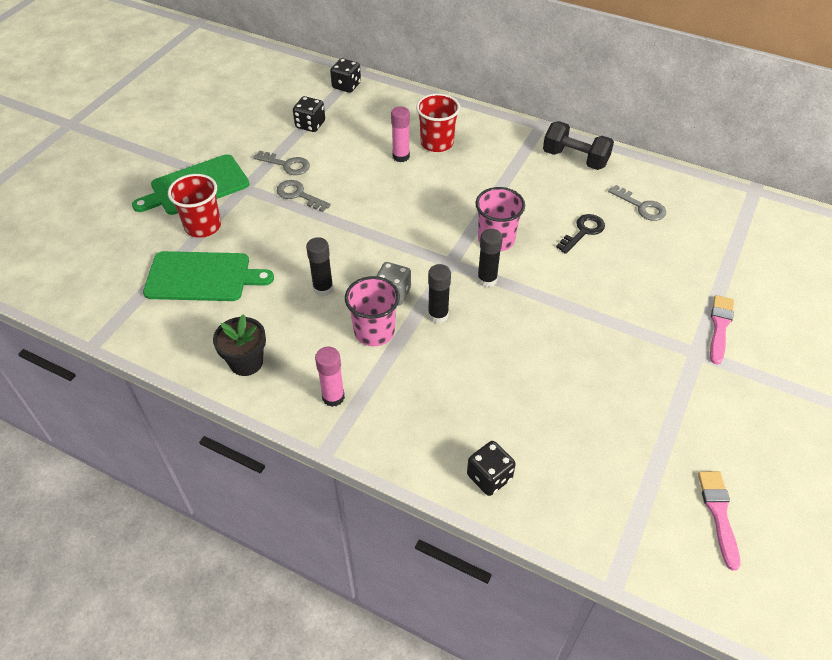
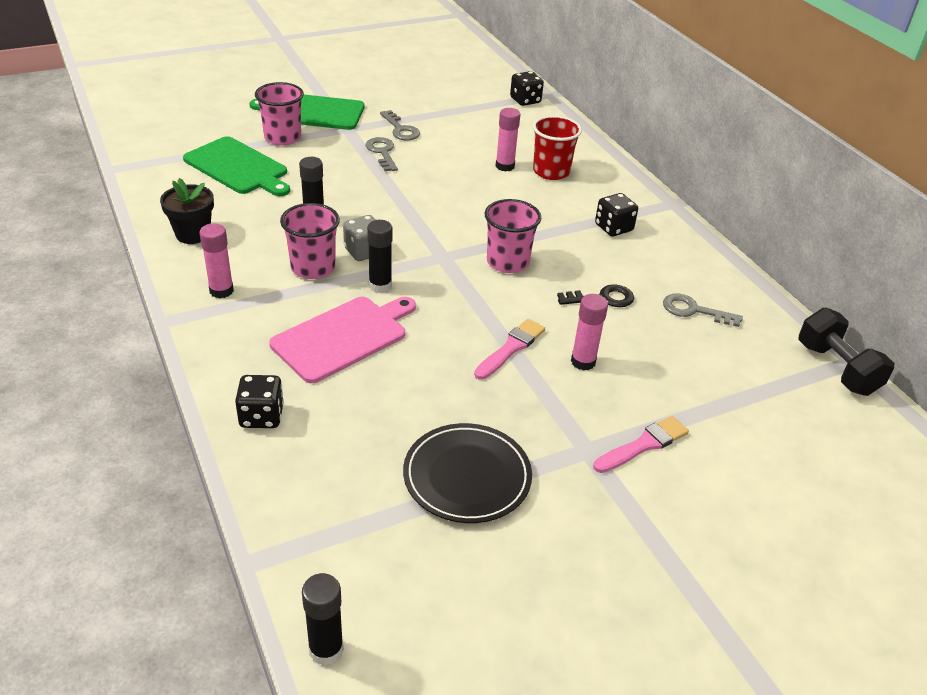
camera: 35 degrees right, 10 degrees down
red cup [168,174,221,238] -> pink cup [255,82,304,146]
black dice [293,96,325,132] -> black dice moved to [595,193,638,236]
black glue stick [477,229,503,287] -> black glue stick moved to [302,573,344,665]
black dumbbell [543,121,614,170] -> black dumbbell moved to [798,307,894,396]
grey key [608,185,666,221] -> grey key turned 120 degrees clockwise [663,293,743,327]
pink brush [698,471,740,571] -> pink brush moved to [474,319,545,380]
none -> pink cutting board [269,297,416,383]
none -> black plate [403,423,532,523]
none -> pink glue stick [571,294,608,370]

